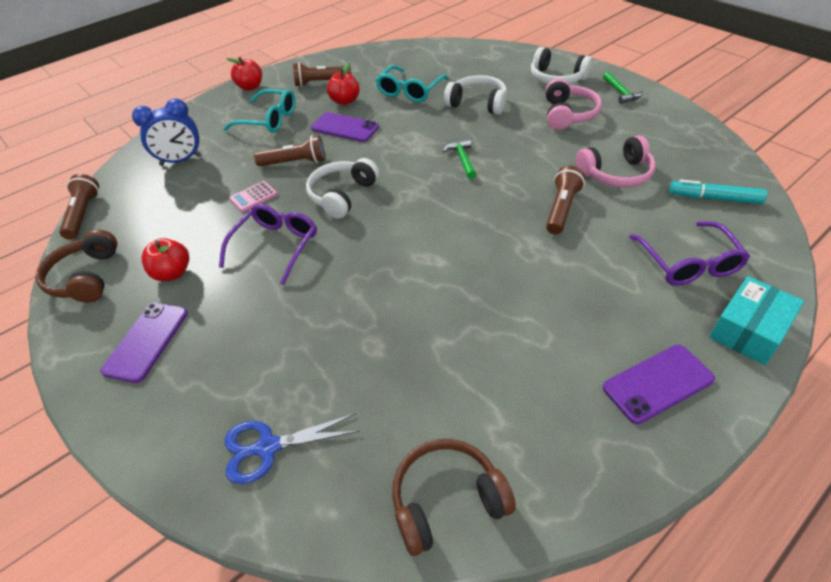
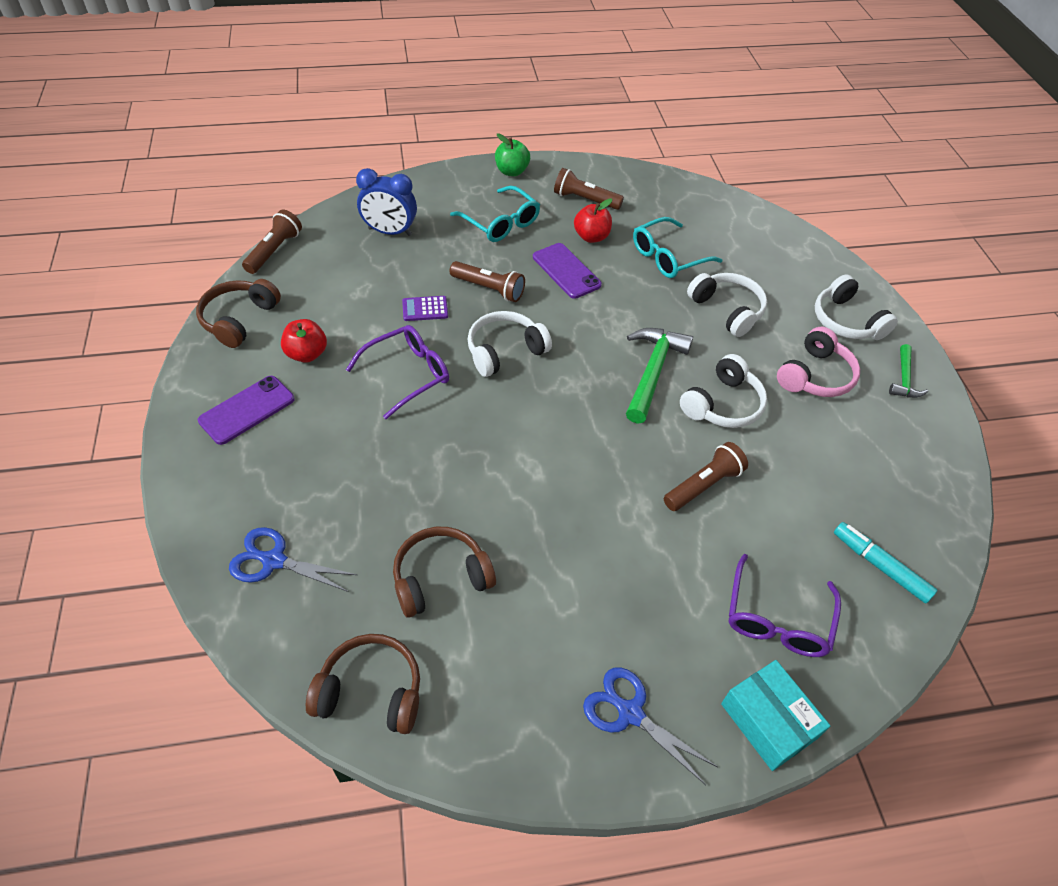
camera: 25 degrees right, 5 degrees up
red apple [226,57,262,91] -> green apple [495,133,530,176]
pink calculator [229,181,277,212] -> purple calculator [402,296,448,321]
green hammer [443,138,477,179] -> green hammer [626,328,693,424], size x1.77
pink headphones [576,135,656,187] -> none
purple phone [603,345,715,424] -> blue scissors [583,667,718,785]
turquoise box [709,276,804,365] -> turquoise box turned 75 degrees clockwise [721,660,830,771]
none -> brown headphones [393,527,496,618]
none -> white headphones [680,354,767,428]

